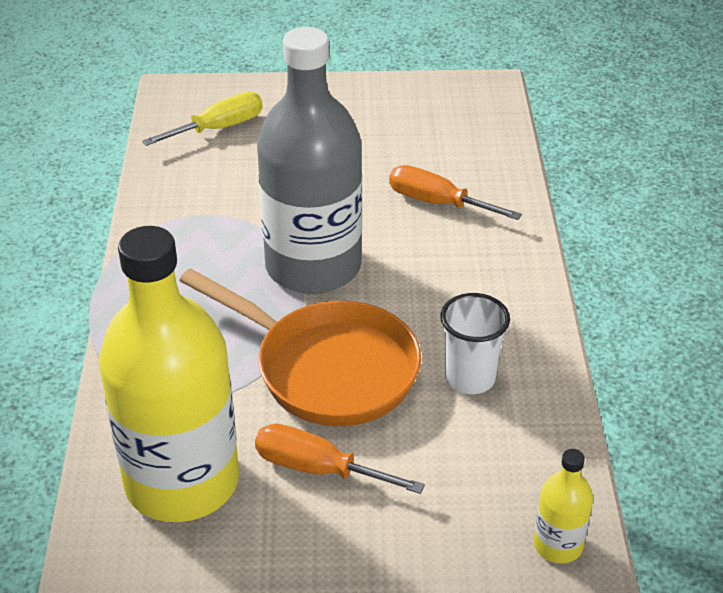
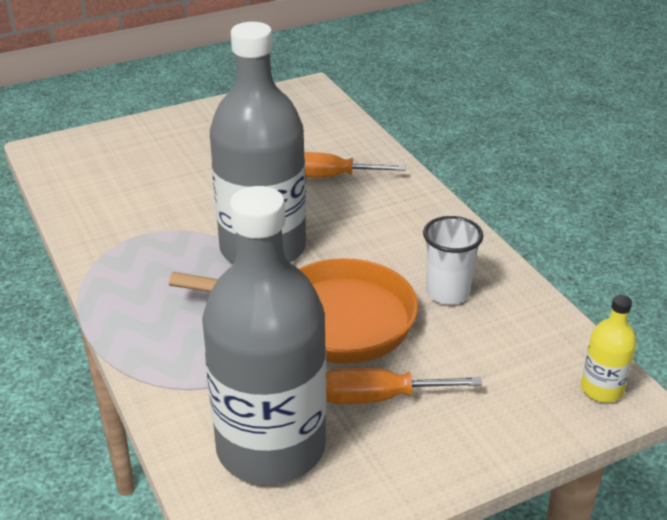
camera: 25 degrees left, 5 degrees down
yellow bottle [99,226,239,522] -> grey bottle [202,186,327,485]
yellow screwdriver [142,92,263,146] -> none

